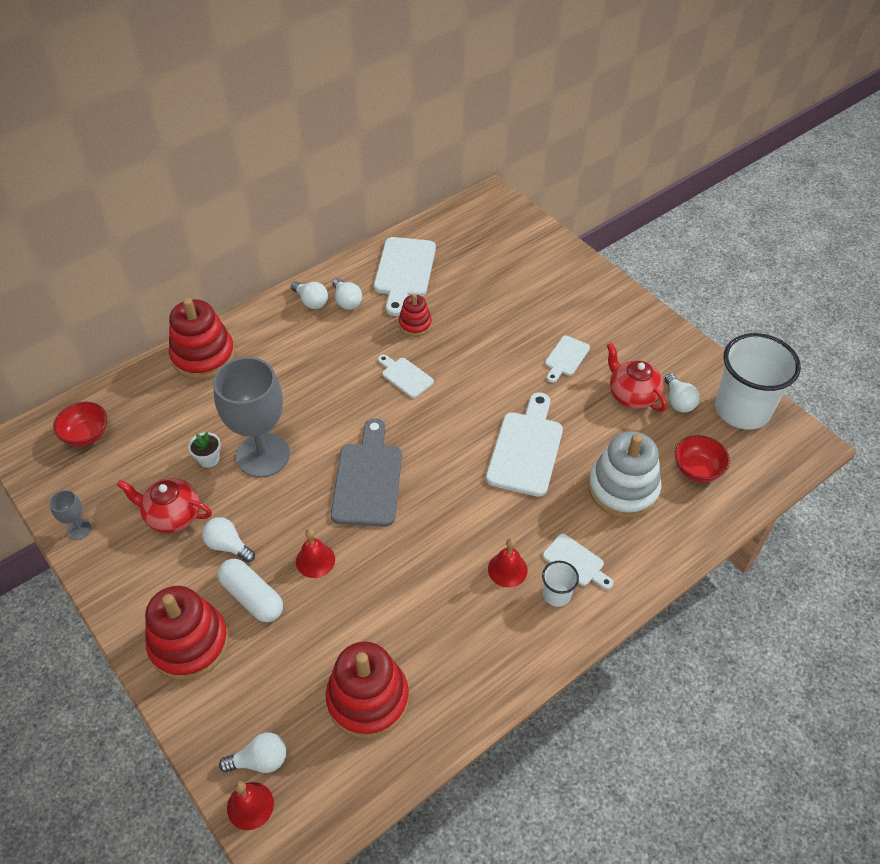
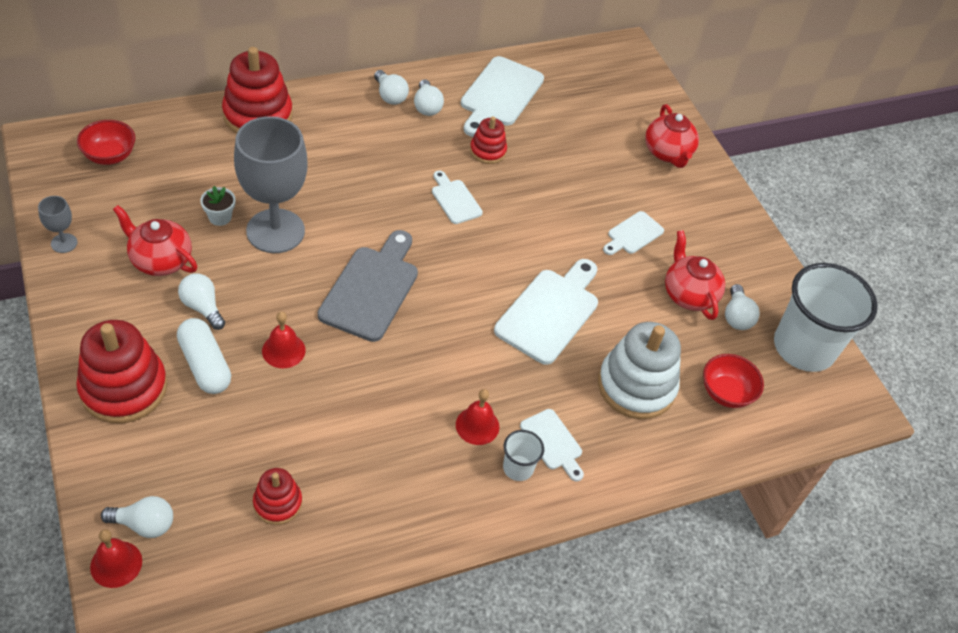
camera: 10 degrees right, 0 degrees up
red stacking toy [326,641,409,739] -> red stacking toy [253,468,302,525], size x0.54
none -> red teapot [645,104,699,168]

